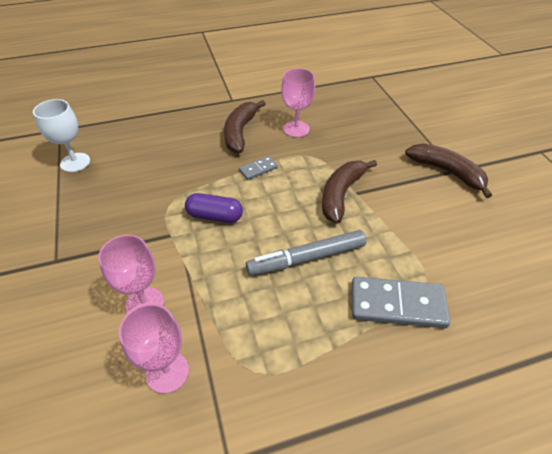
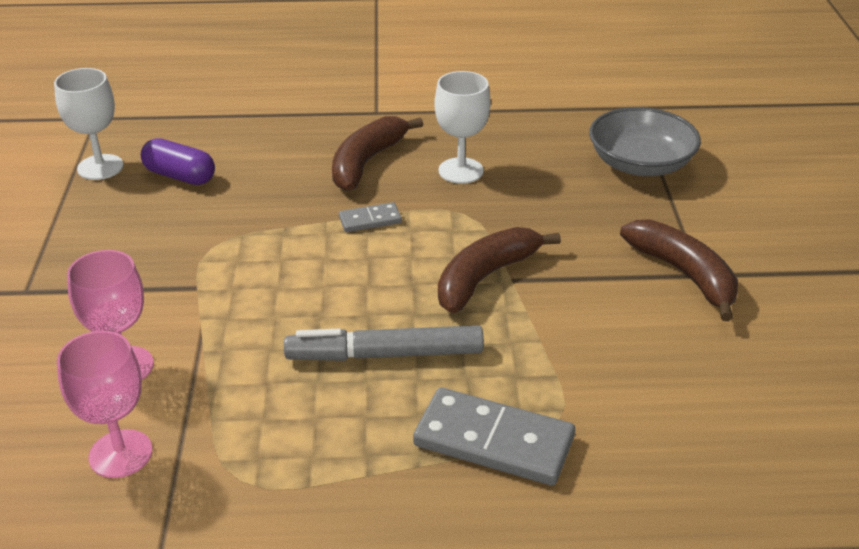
camera: 15 degrees right, 10 degrees down
purple capsule [185,193,243,223] -> purple capsule moved to [141,138,215,185]
pink goblet [281,68,315,137] -> white goblet [434,71,491,184]
none -> grey bowl [589,107,701,176]

